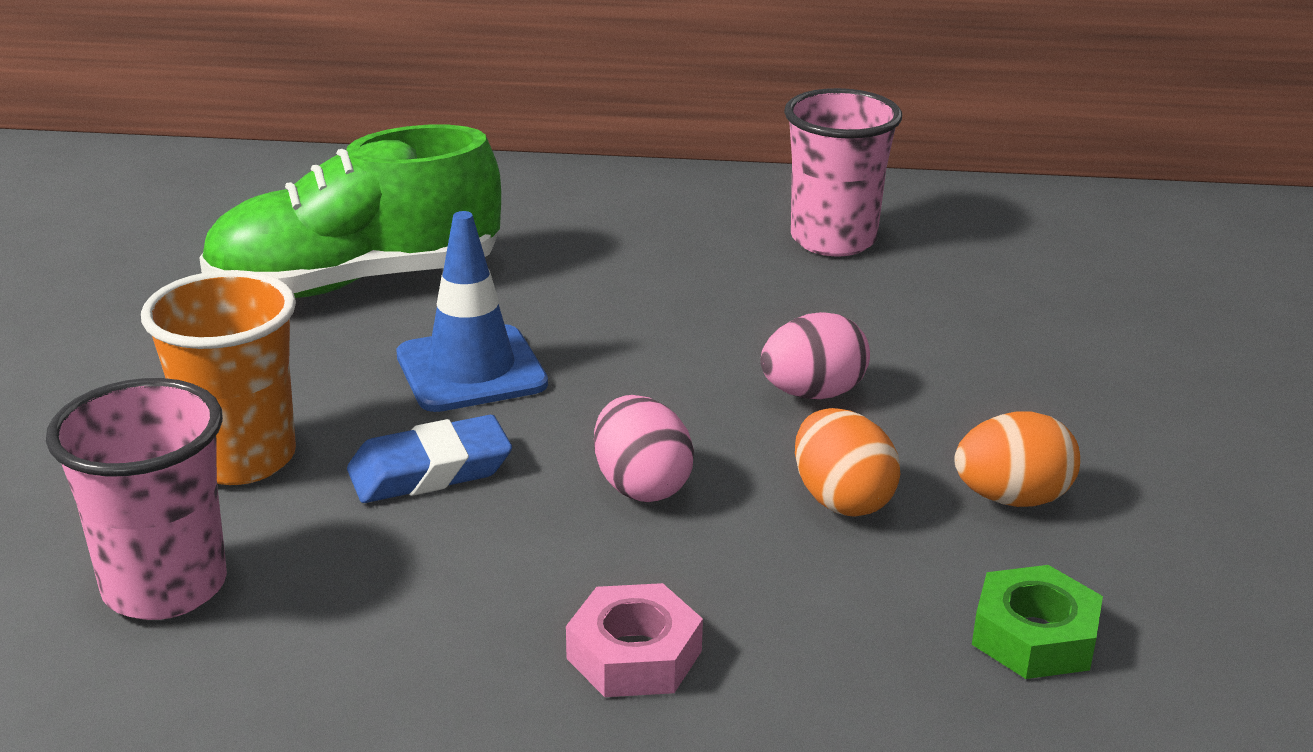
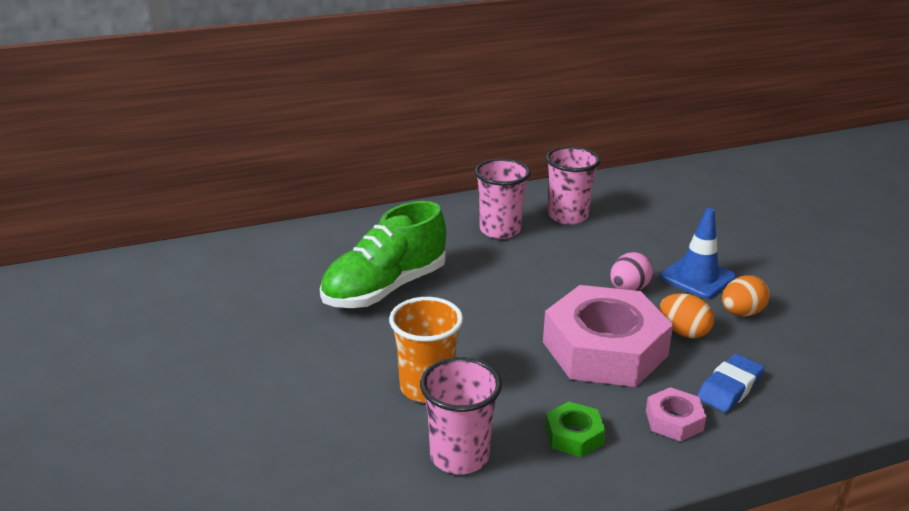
camera: 25 degrees left, 0 degrees up
blue eraser [347,415,512,503] -> blue eraser moved to [697,354,765,413]
blue traffic cone [396,211,548,412] -> blue traffic cone moved to [660,208,736,299]
pink egg [594,395,694,502] -> pink nut [543,285,673,387]
green nut [972,565,1103,679] -> green nut moved to [545,402,606,457]
none -> pink cup [475,159,531,239]

